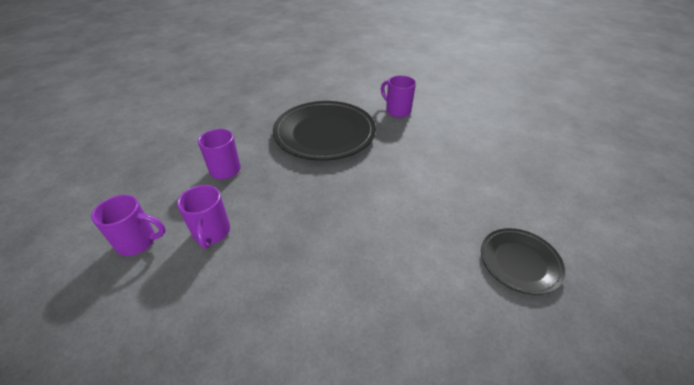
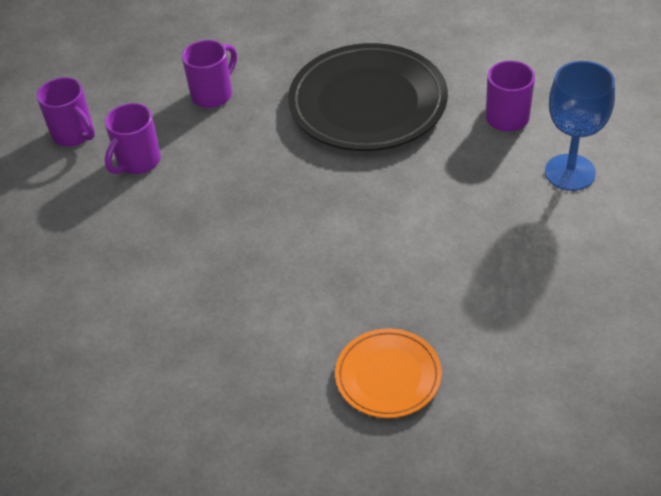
camera: 45 degrees right, 5 degrees up
black plate [481,228,565,295] -> orange plate [335,328,442,418]
none -> blue goblet [545,61,615,191]

